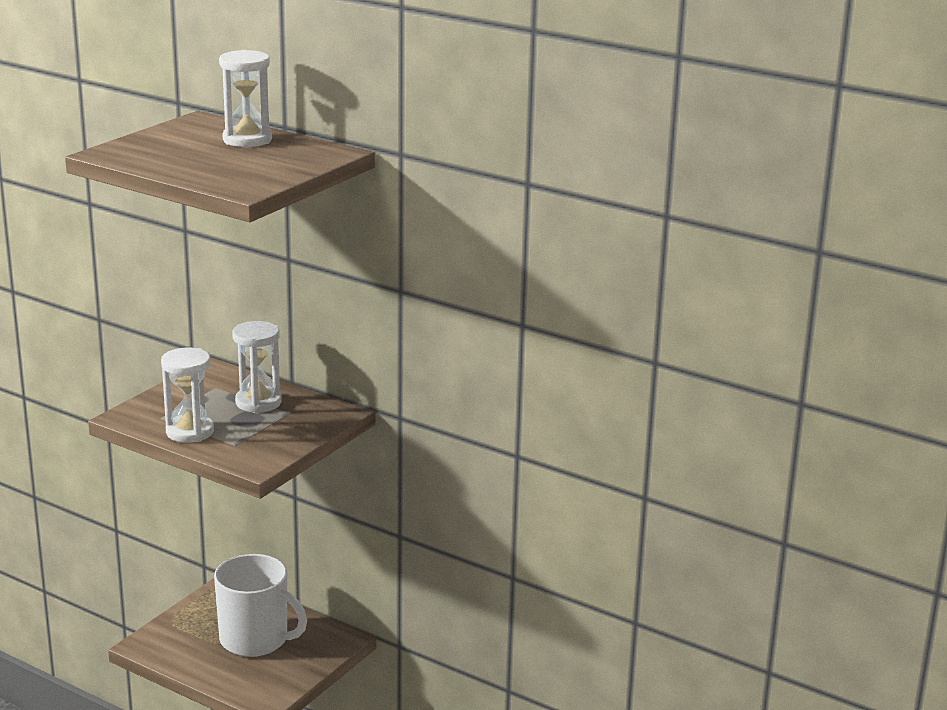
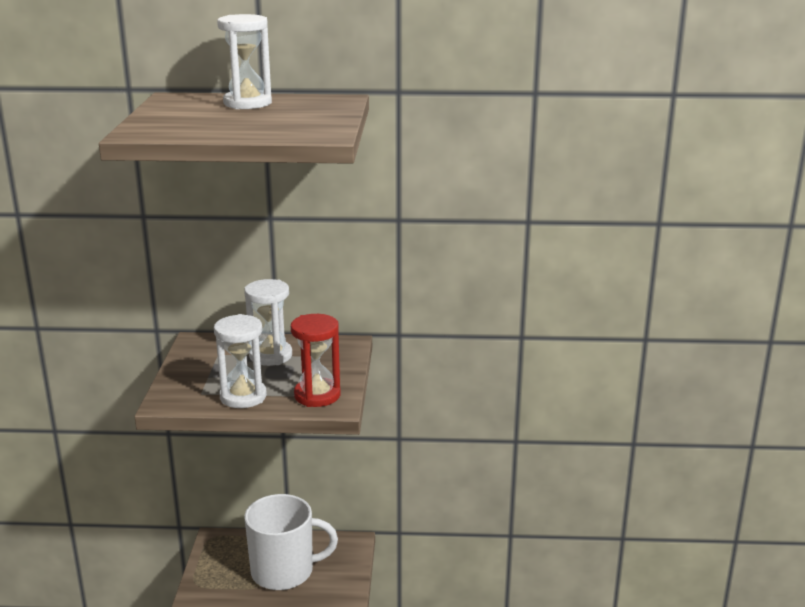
camera: 30 degrees left, 0 degrees up
none -> red hourglass [291,314,340,407]

